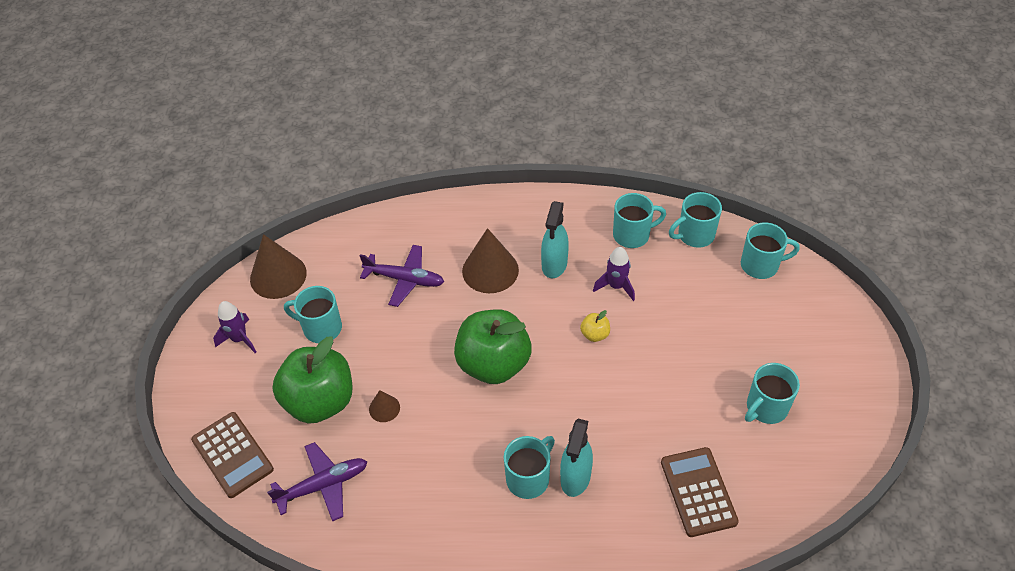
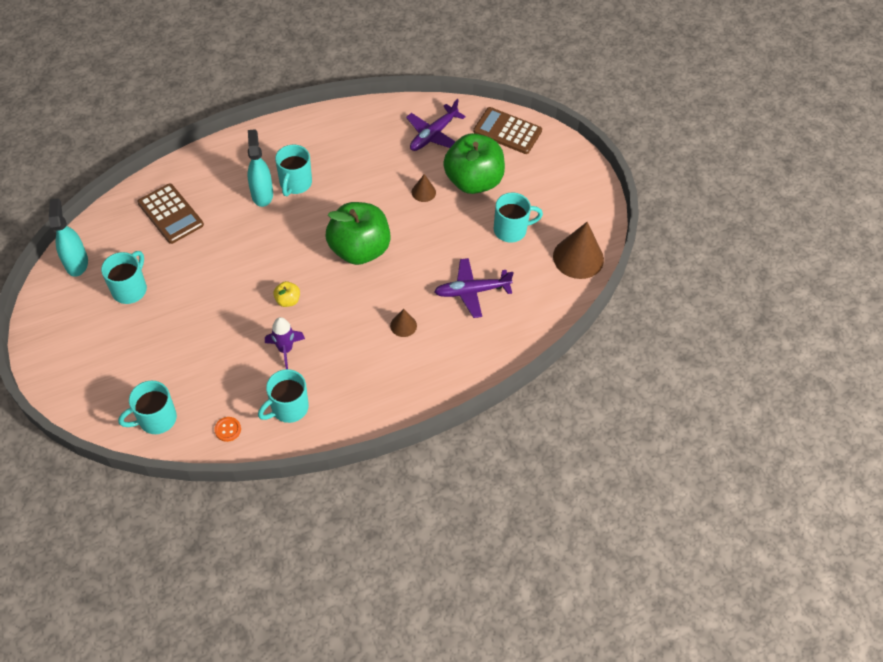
camera: 150 degrees right, 5 degrees up
purple rocket [213,301,256,353] -> none
brown cone [462,228,519,293] -> brown cone [390,309,417,337], size x0.50
turquoise spray bottle [541,201,569,278] -> turquoise spray bottle moved to [49,198,88,277]
turquoise mug [669,192,722,248] -> orange button [214,417,241,442]

